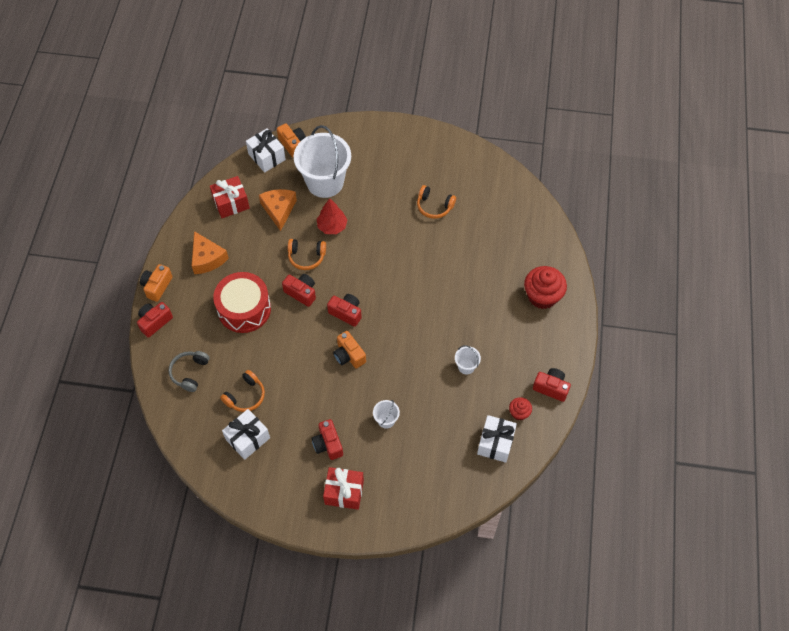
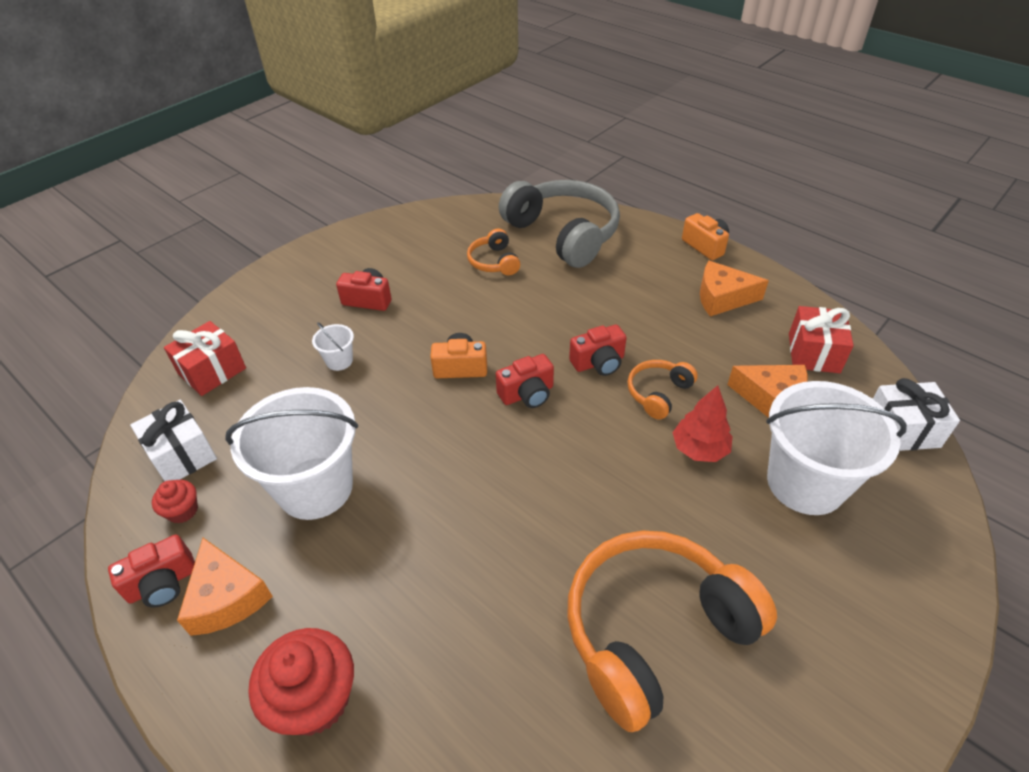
camera: 125 degrees right, 15 degrees down
red camera [137,302,173,338] -> none
grey headphones [169,351,210,392] -> grey headphones [499,180,620,268], size x2.13
red drum [213,272,271,333] -> none
white gift [222,409,270,460] -> none
orange camera [277,124,306,158] -> none
red gift [323,467,364,510] -> red gift moved to [164,321,246,396]
orange headphones [417,185,456,219] -> orange headphones [567,530,777,732], size x2.13
white bucket [455,345,481,374] -> white bucket [225,387,358,520], size x2.39
none -> orange cheese [177,538,273,636]

